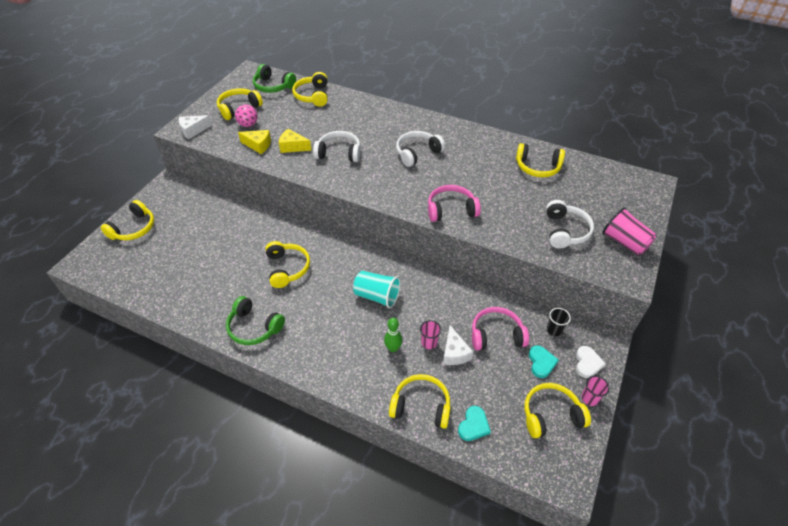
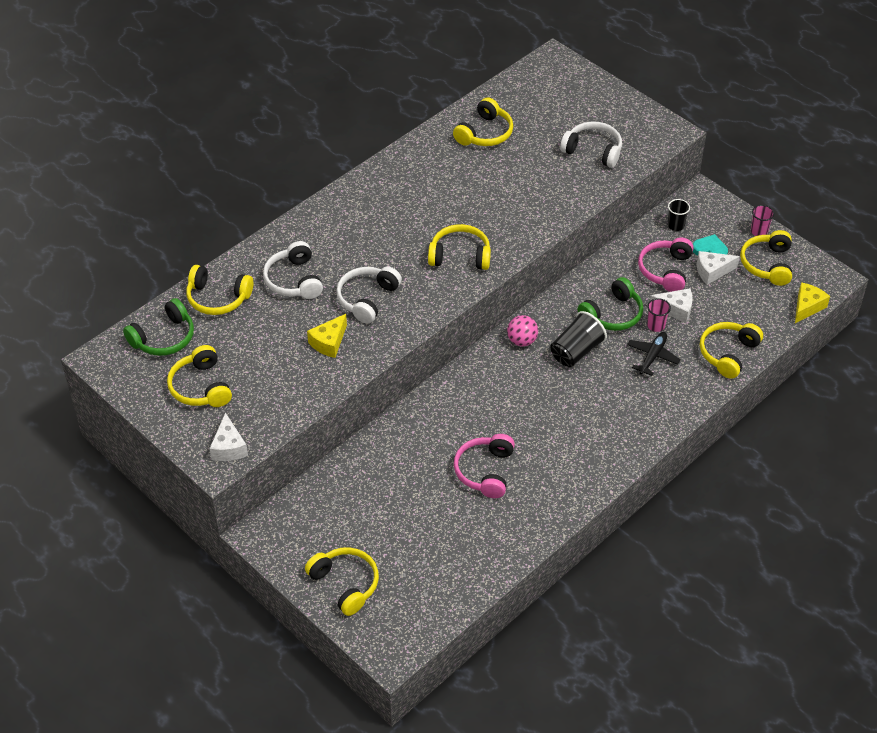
camera: 70 degrees left, 0 degrees up
green headphones [226,296,285,345] -> green headphones moved to [578,277,643,331]
pink ball [235,105,258,127] -> pink ball moved to [507,315,538,346]
yellow cheese [238,130,271,154] -> yellow cheese moved to [795,282,830,323]
yellow headphones [265,241,310,288] -> yellow headphones moved to [428,224,491,270]
turquoise cup [353,271,401,308] -> black cup [550,311,607,367]
green bowling pin [384,318,402,352] -> black plane [627,332,681,376]
white headphones [396,131,445,167] -> white headphones moved to [263,241,323,299]
pink headphones [428,185,481,222] -> pink headphones moved to [454,434,515,498]
turquoise heart [458,406,491,441] -> none
white heart [576,346,606,378] -> none
pink cup [602,207,656,255] -> none
none -> white cheese [697,251,740,285]

